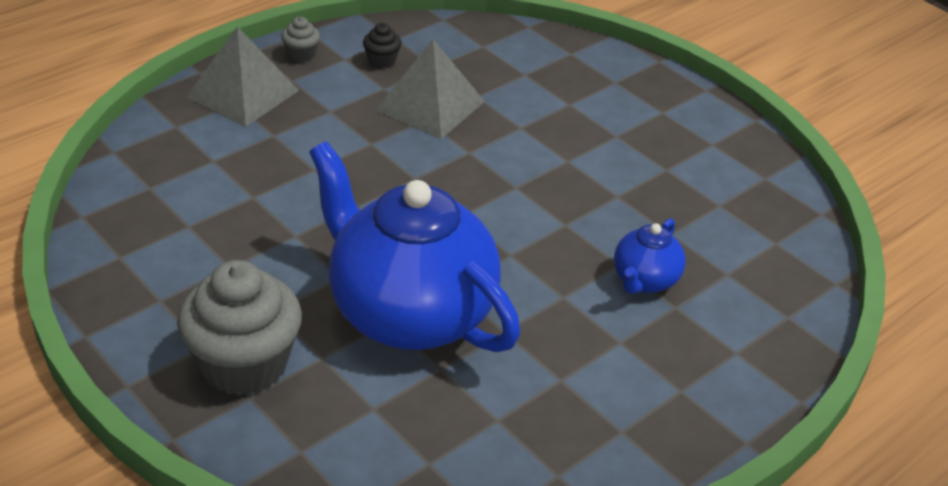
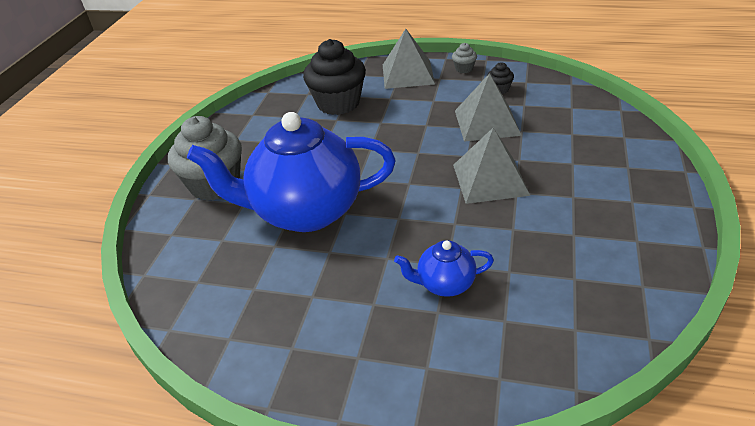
camera: 60 degrees right, 0 degrees up
blue teapot [309,141,520,352] -> blue teapot turned 105 degrees counterclockwise [187,112,396,232]
none -> black cupcake [303,39,366,115]
none -> grey pyramid [453,128,530,204]

